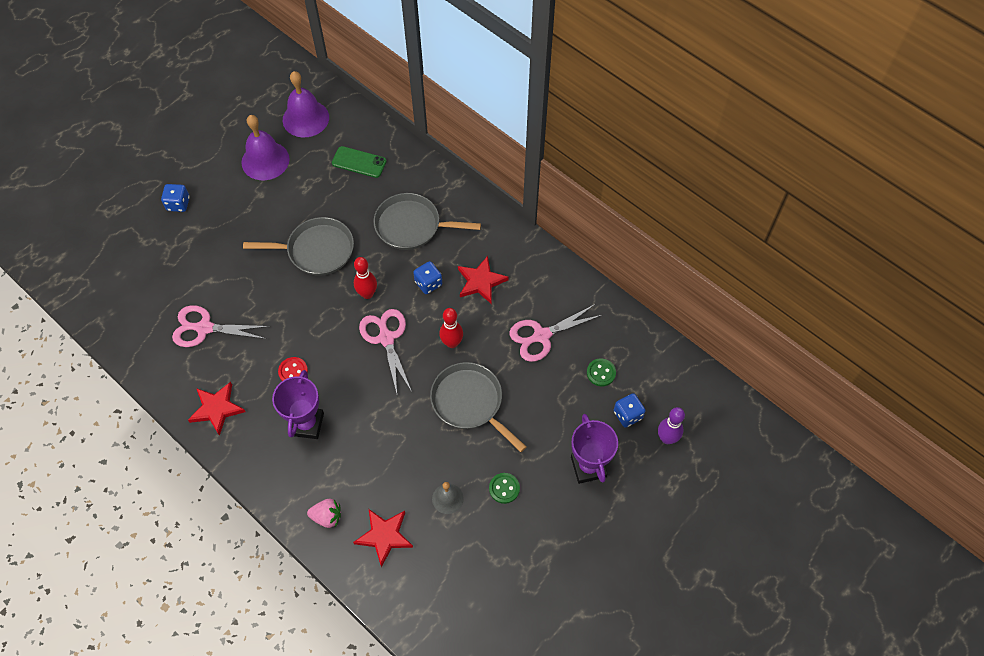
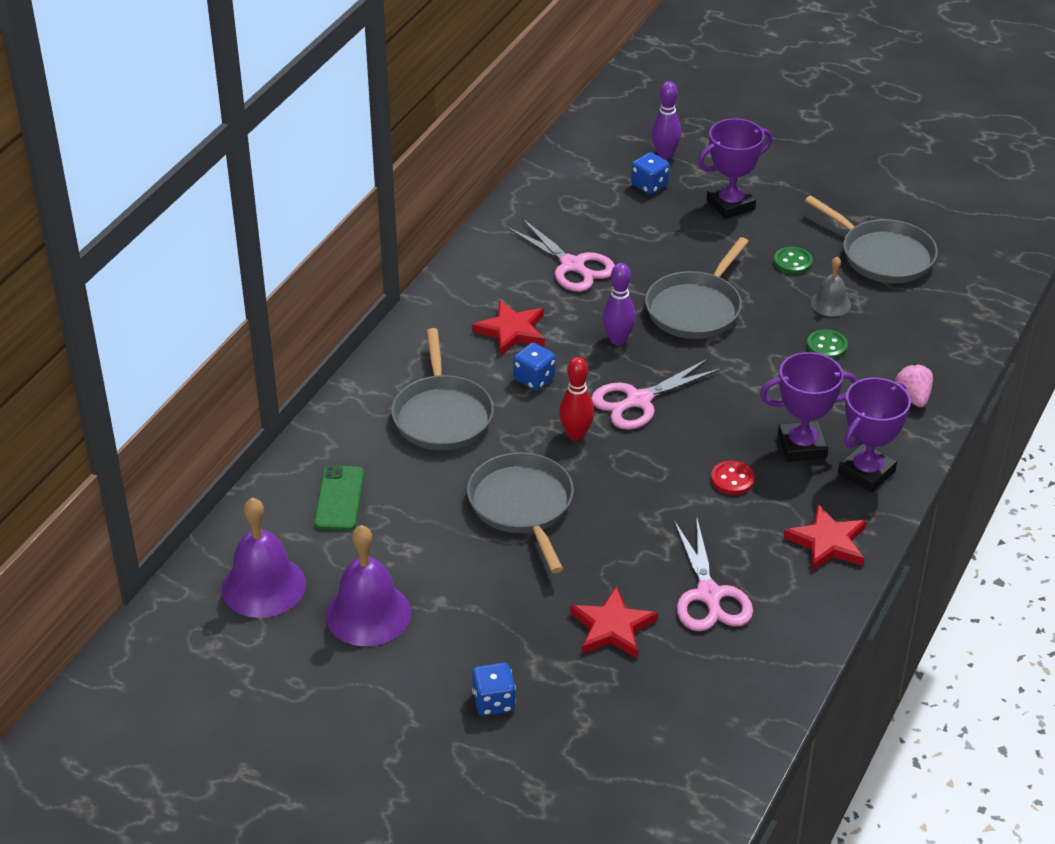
camera: 105 degrees left, 20 degrees down
red star [353,509,413,567] -> red star moved to [570,586,658,658]
red bowling pin [439,308,463,348] -> purple bowling pin [603,263,636,345]
green button [587,358,616,386] -> green button moved to [807,329,848,359]
none -> grey pan [805,196,938,283]
none -> purple trophy [838,377,911,493]

